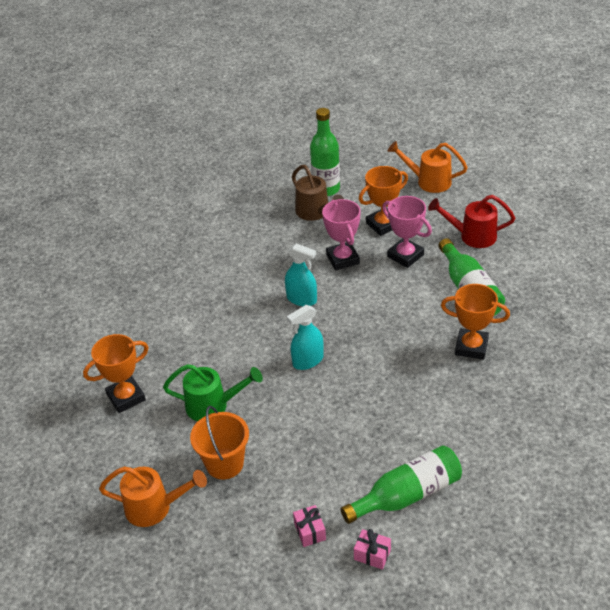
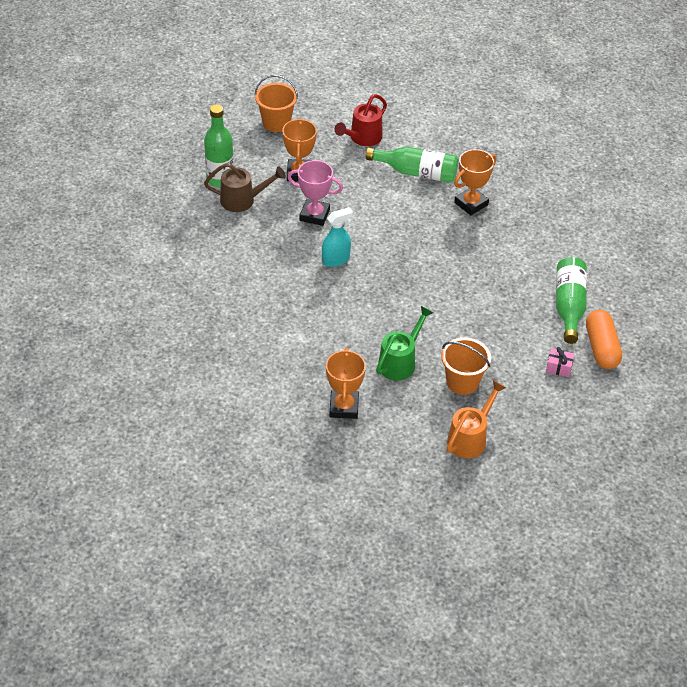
camera: 60 degrees left, 5 degrees up
turquoise spray bottle [287,305,324,370] -> none
pink gift [354,529,391,570] -> orange capsule [586,310,622,369]
pink trophy [382,196,432,268] -> none
orange watering can [388,141,468,193] -> orange bucket [254,75,298,132]

